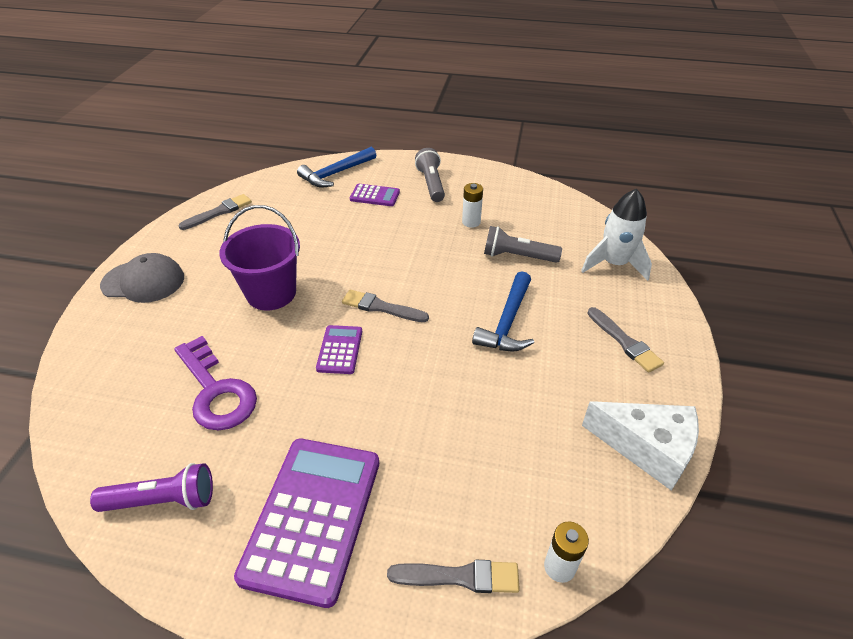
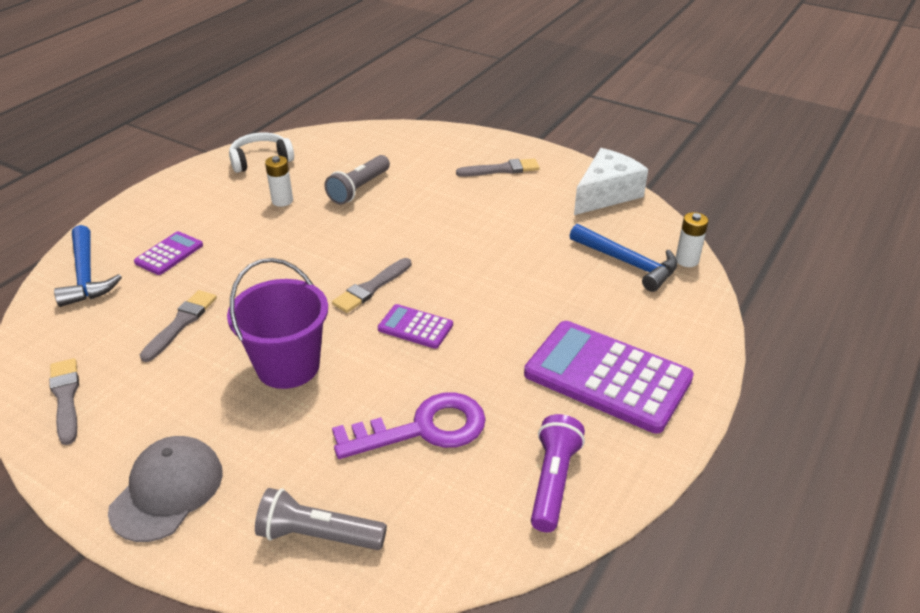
camera: 70 degrees left, 5 degrees down
grey brush [387,560,520,593] -> grey brush moved to [140,290,217,362]
grey flashlight [415,148,445,202] -> grey flashlight moved to [255,488,387,550]
blue hammer [472,271,534,351] -> blue hammer moved to [570,224,678,292]
white rocket [581,189,652,281] -> none
none -> white headphones [229,132,294,173]

